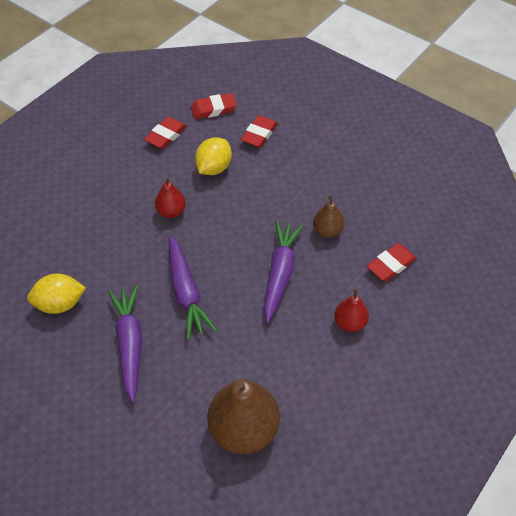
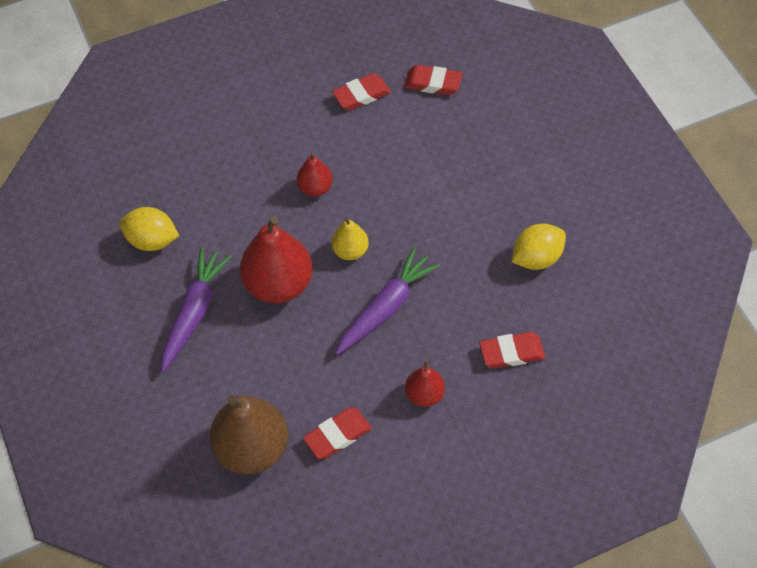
camera: 30 degrees right, 5 degrees up
purple carrot [169,236,217,339] -> red pear [240,216,313,303]
yellow lemon [195,137,232,175] -> yellow lemon moved to [512,224,566,270]
red eraser [241,115,278,148] -> red eraser moved to [303,408,372,459]
brown pear [313,195,344,238] -> none
none -> yellow pear [331,217,369,260]

